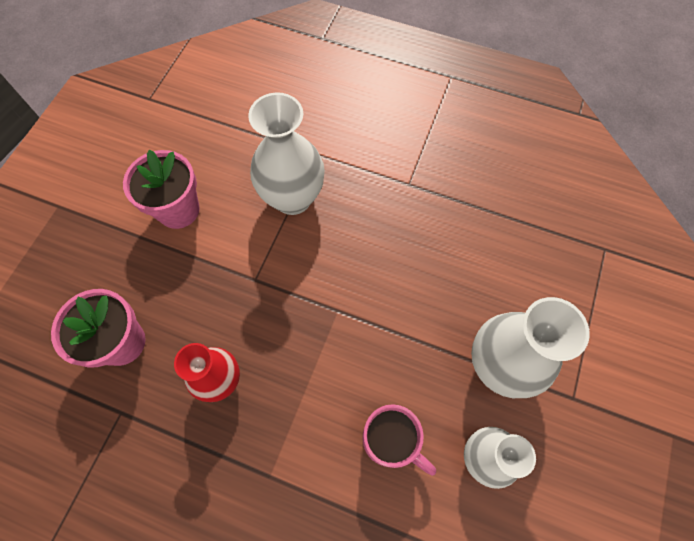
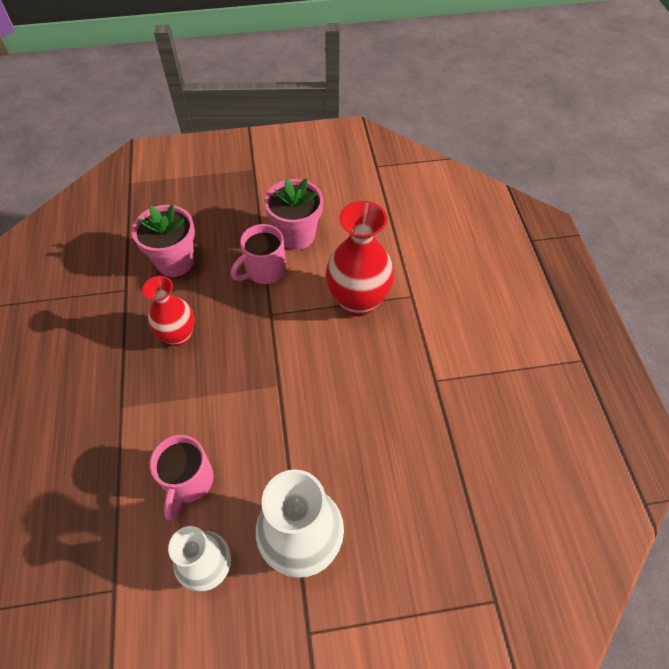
camera: 60 degrees right, 10 degrees down
white vase [248,92,325,215] -> red vase [326,201,394,316]
none -> pink mug [231,224,286,284]

